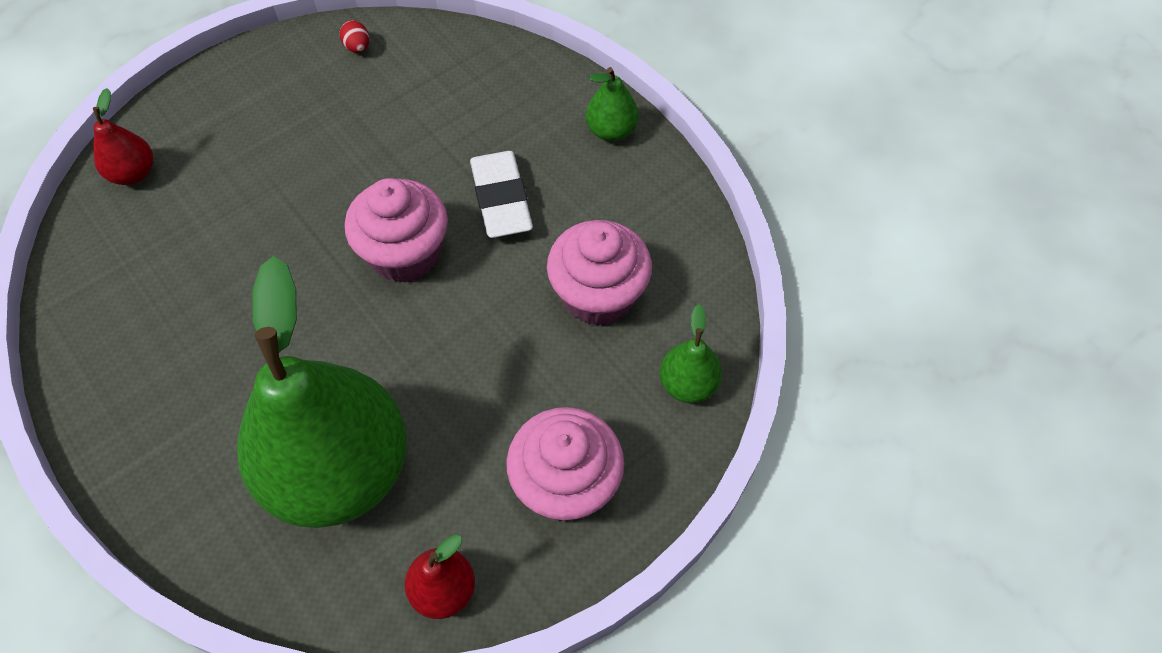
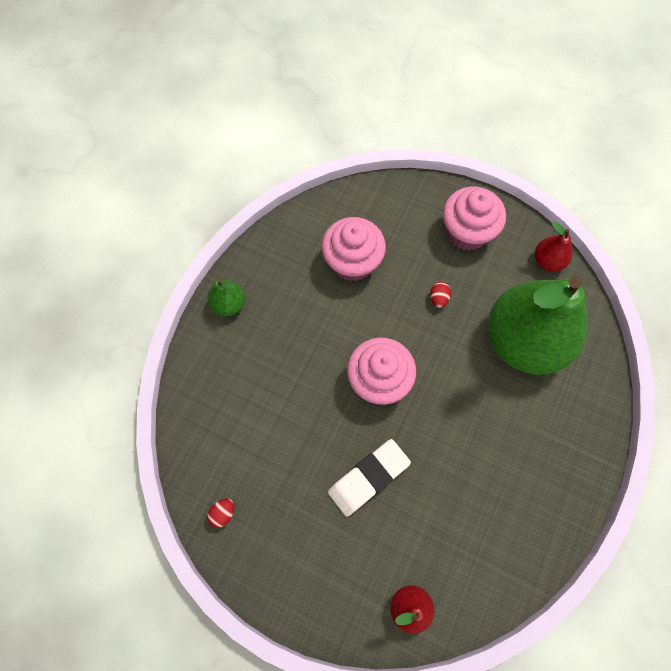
camera: 115 degrees left, 10 degrees up
white eraser [470,151,533,238] -> white eraser moved to [328,439,411,517]
green pear [660,304,722,403] -> none
none -> red egg [430,282,451,308]

